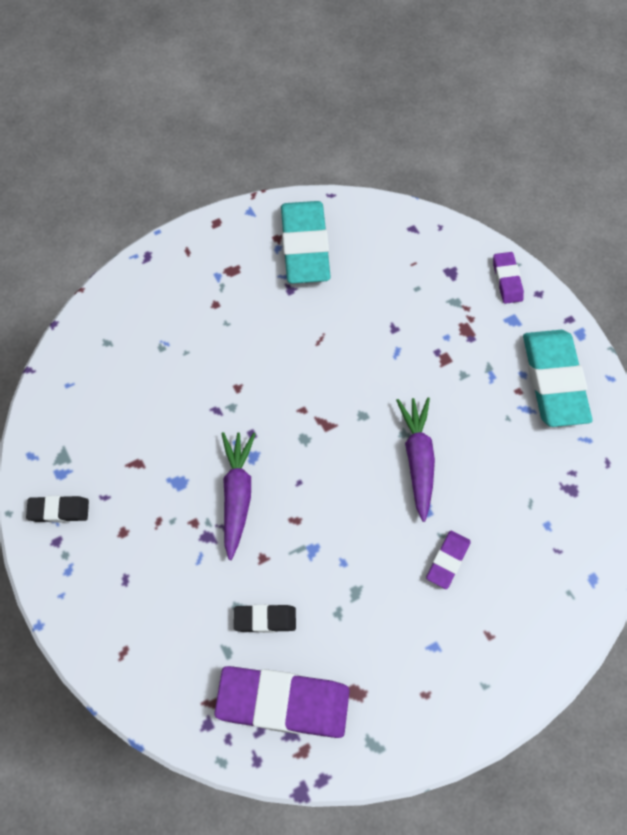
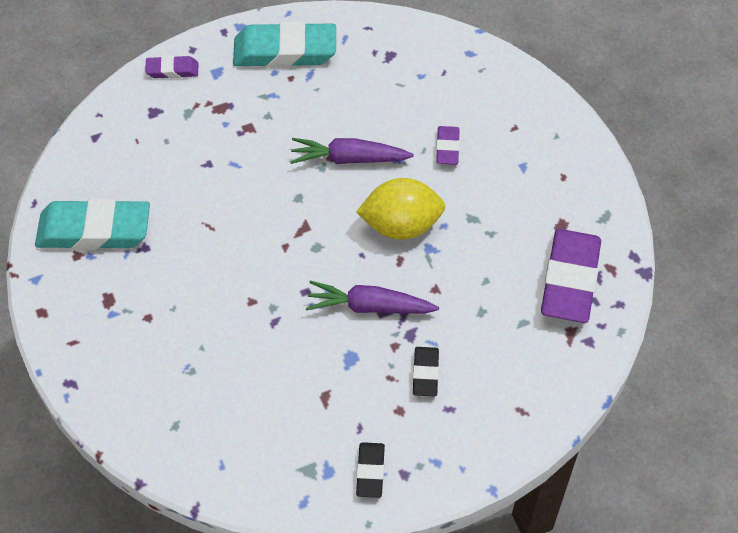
camera: 85 degrees left, 10 degrees down
black eraser [234,604,296,633] -> black eraser moved to [413,347,439,397]
purple eraser [426,531,471,589] -> purple eraser turned 60 degrees clockwise [436,126,460,165]
none -> yellow lemon [356,178,445,240]

